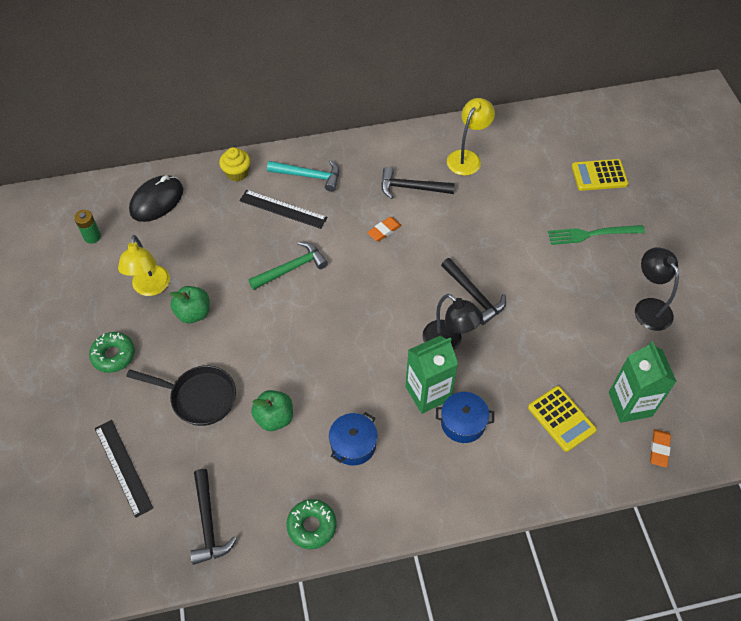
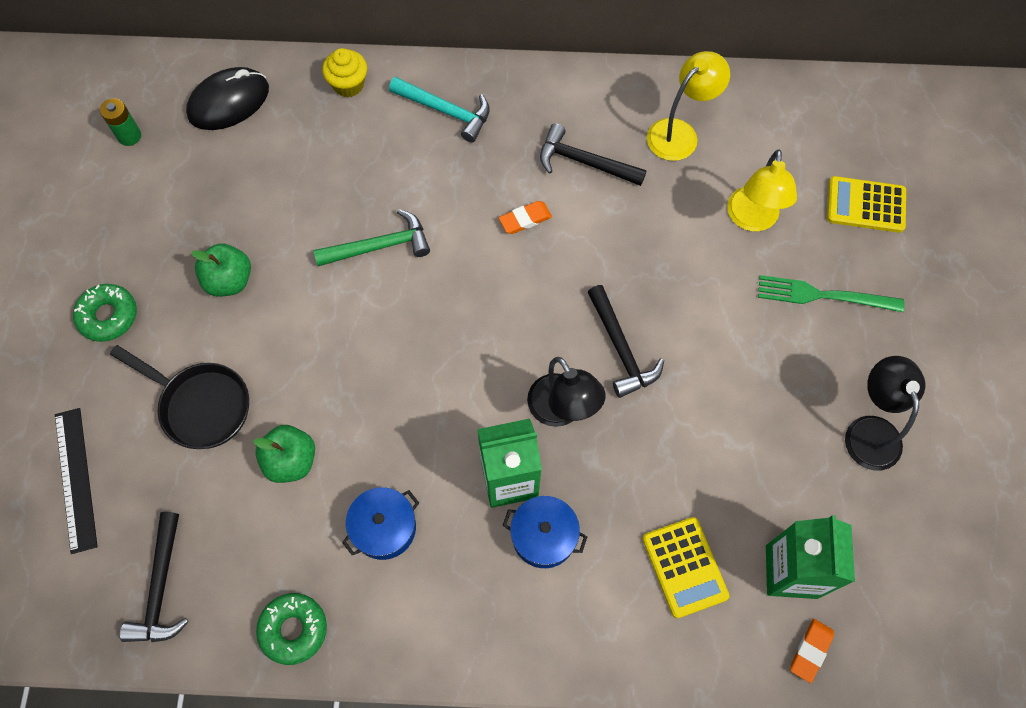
camera: 15 degrees right, 10 degrees up
yellow lamp [118,235,170,296] -> yellow lamp moved to [727,149,797,231]
black ruler [239,190,327,229] -> none

